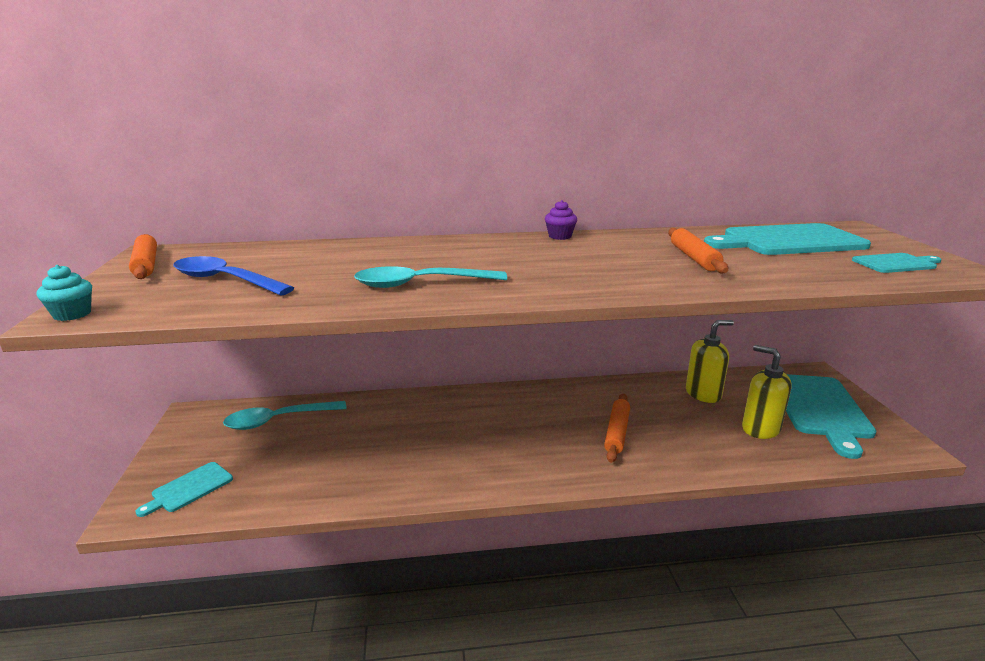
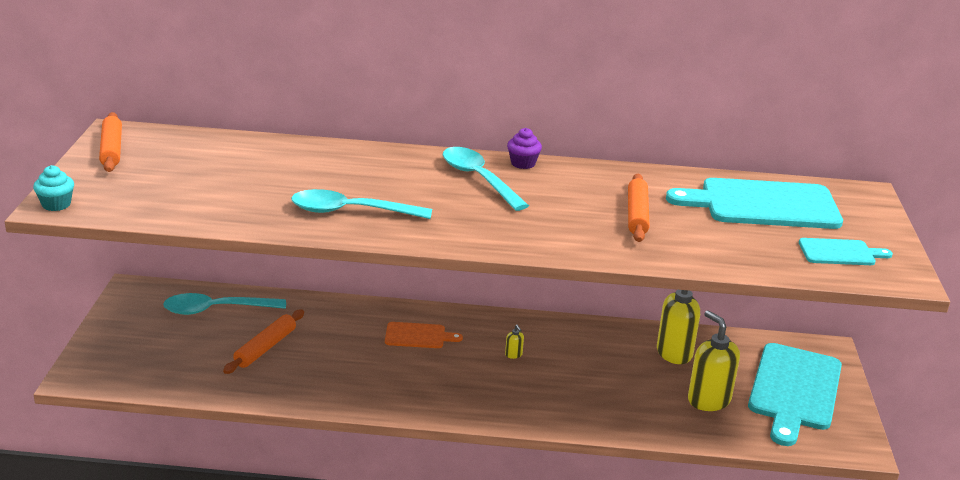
camera: 10 degrees right, 5 degrees up
turquoise cutting board [135,462,233,517] -> none
blue spoon [174,256,294,296] -> none
orange rolling pin [604,394,630,463] -> orange rolling pin moved to [223,310,304,374]
none -> orange cutting board [385,322,463,348]
none -> turquoise spoon [443,147,529,211]
none -> yellow soap dispenser [505,325,524,359]

